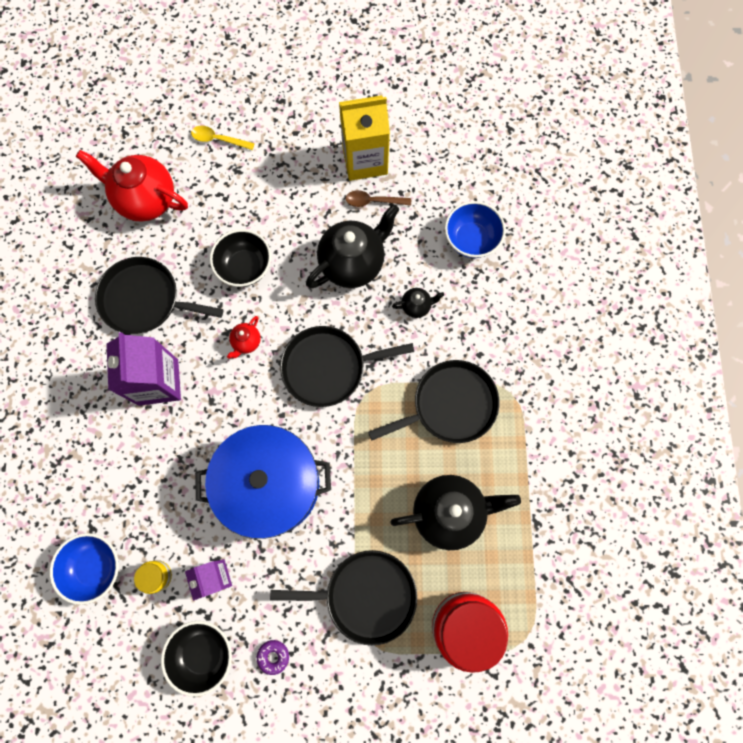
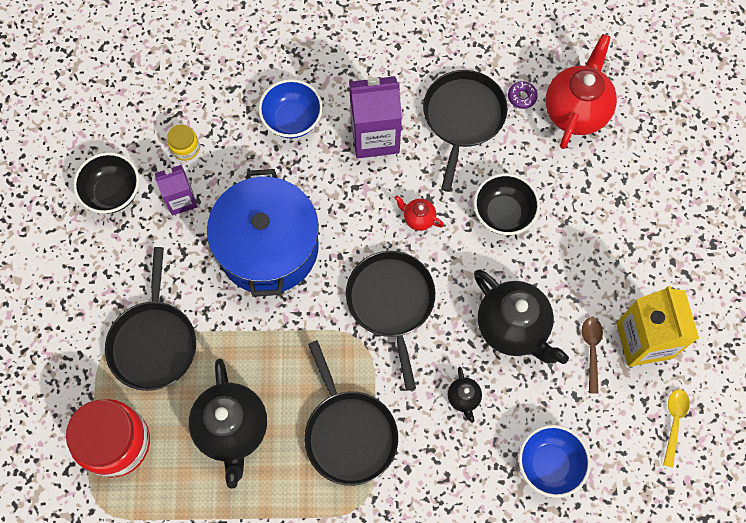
camera: 90 degrees right, 5 degrees down
blue bowl [50,533,119,605] -> blue bowl moved to [258,79,323,138]
yellow spoon [191,126,255,150] -> yellow spoon moved to [663,389,690,467]
purple donut [257,640,289,675] -> purple donut moved to [508,81,538,109]

